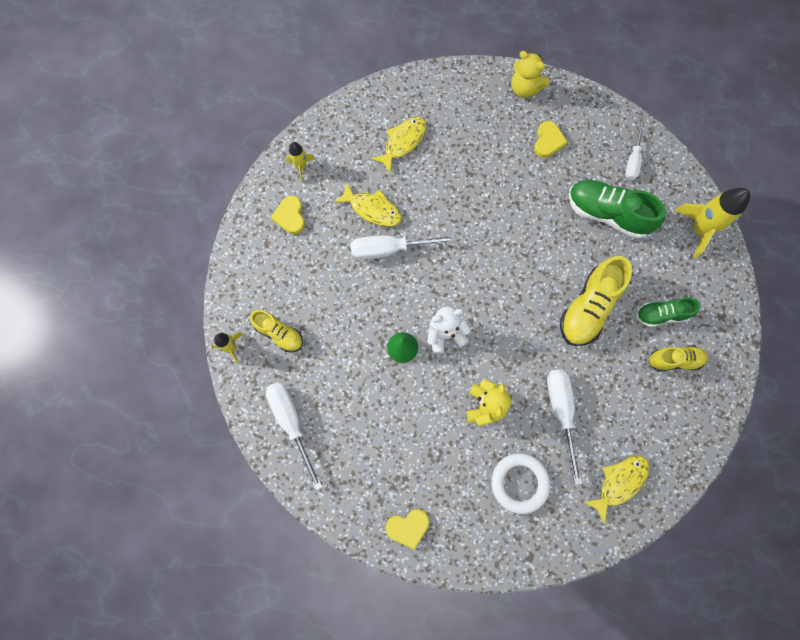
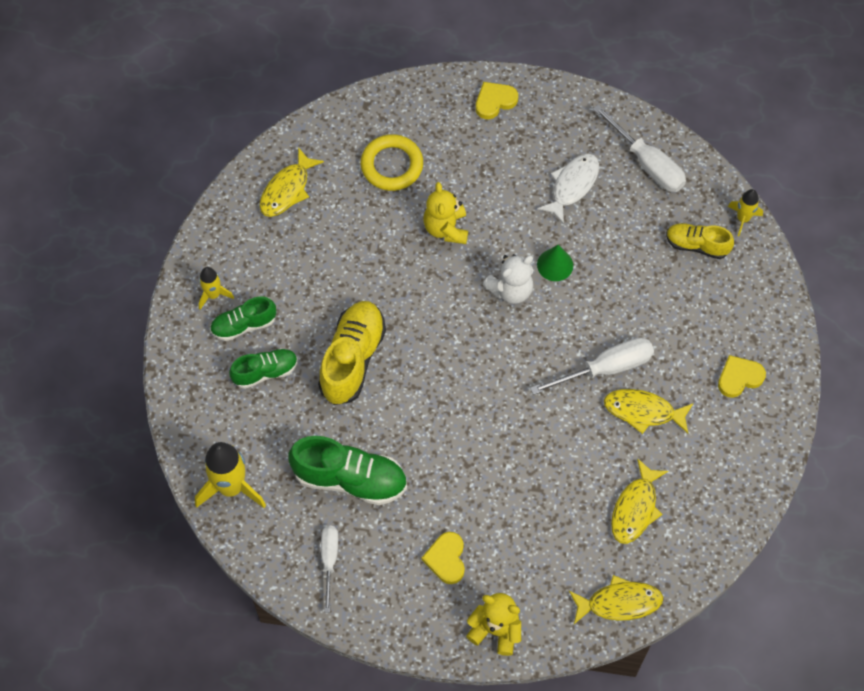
camera: 165 degrees right, 10 degrees down
yellow heart [271,196,305,234] -> yellow heart turned 90 degrees counterclockwise [718,355,766,398]
yellow rocket [286,142,315,182] -> yellow rocket moved to [199,267,234,310]
white ring [491,453,550,514] -> yellow ring [361,134,423,191]
white screwdriver [547,369,582,485] -> none
yellow shoe [649,346,708,371] -> green shoe [210,296,276,341]
none -> white fish [537,153,599,224]
none -> yellow fish [569,575,663,624]

